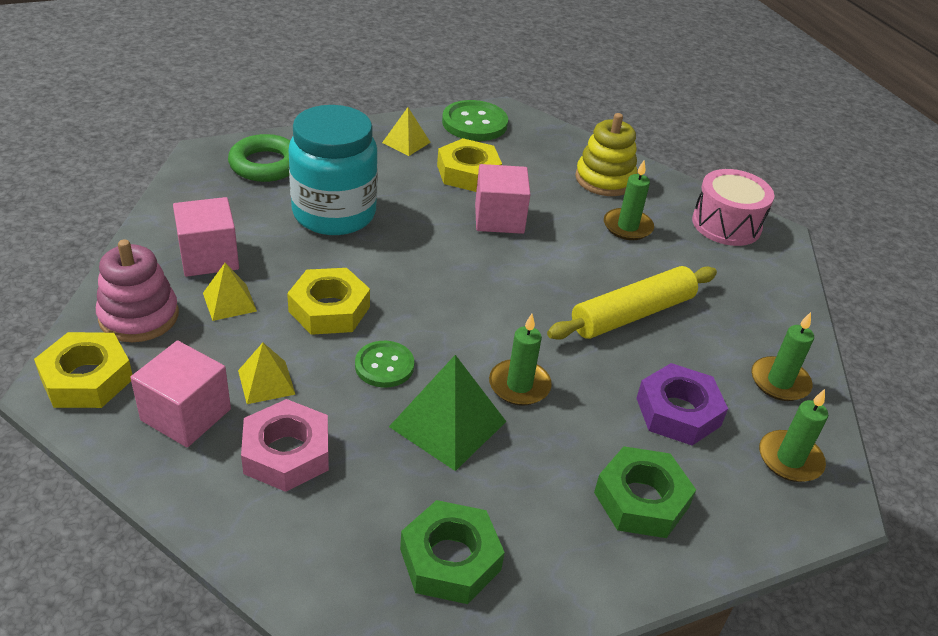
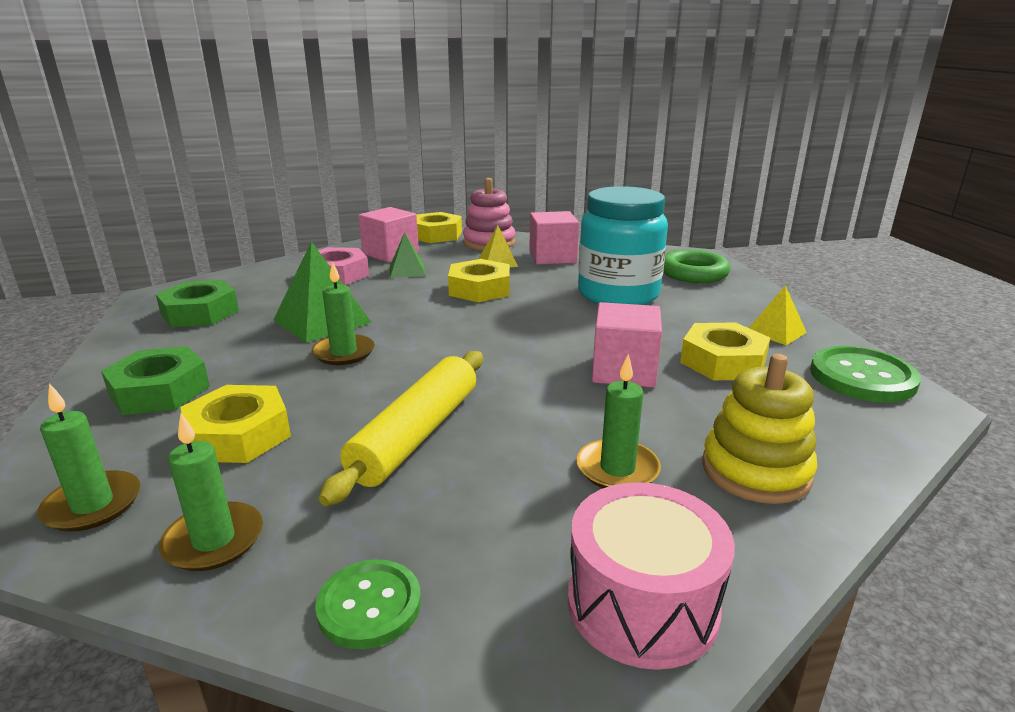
camera: 105 degrees right, 15 degrees down
yellow pyramid [238,343,296,404] -> green pyramid [390,232,426,278]
green button [355,341,415,388] -> green button moved to [315,559,421,649]
yellow rolling pin [547,266,717,340] -> yellow rolling pin turned 45 degrees clockwise [319,351,483,506]
purple nut [636,363,728,446] -> yellow nut [181,385,291,463]

